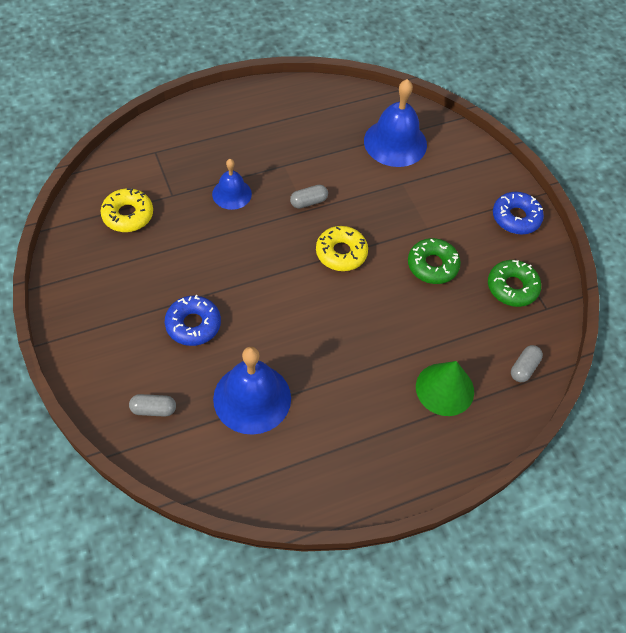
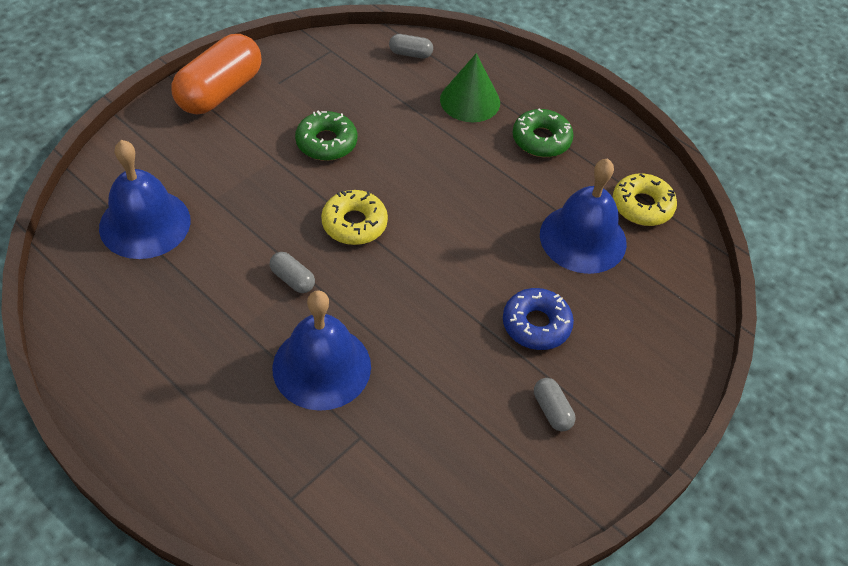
camera: 115 degrees left, 5 degrees down
yellow donut [100,188,153,232] -> yellow donut moved to [613,173,677,226]
grey capsule [129,394,176,417] -> grey capsule moved to [534,378,575,431]
blue bell [212,159,252,210] -> blue bell [273,290,371,411], size x1.70
green donut [488,260,541,307] -> green donut moved to [513,109,573,157]
blue donut [493,192,544,234] -> orange capsule [171,34,261,114]

